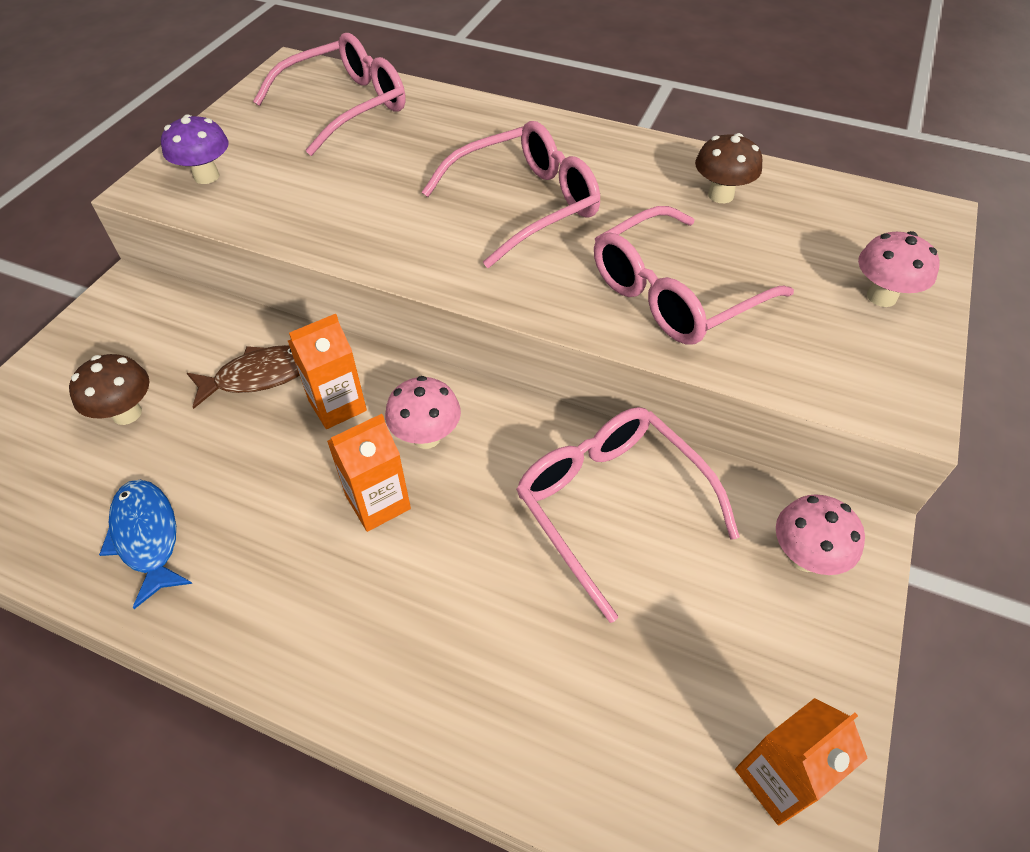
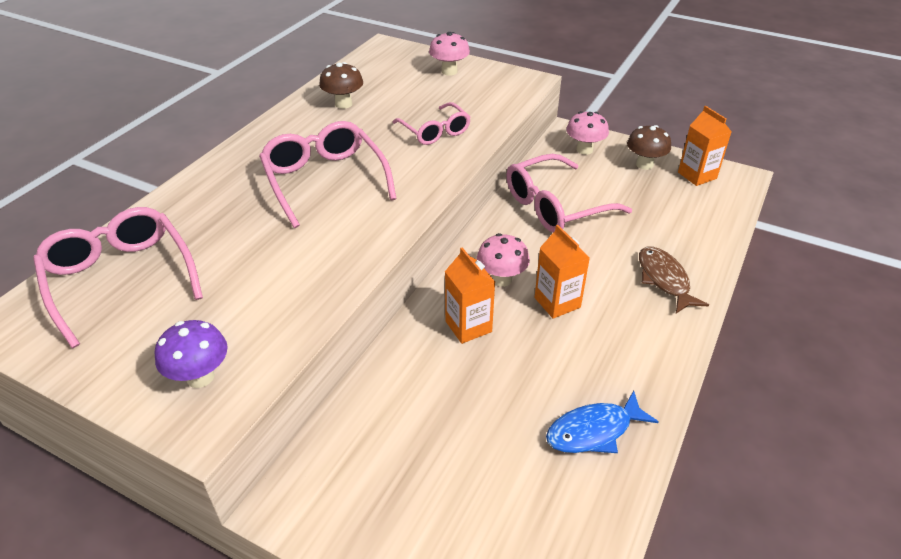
camera: 85 degrees left, 10 degrees down
brown mushroom [69,354,150,425] -> brown mushroom moved to [627,125,671,170]
brown fish [187,345,300,409] -> brown fish moved to [639,247,709,313]
pink glasses [594,206,794,345] -> pink glasses [392,102,471,145], size x0.63

